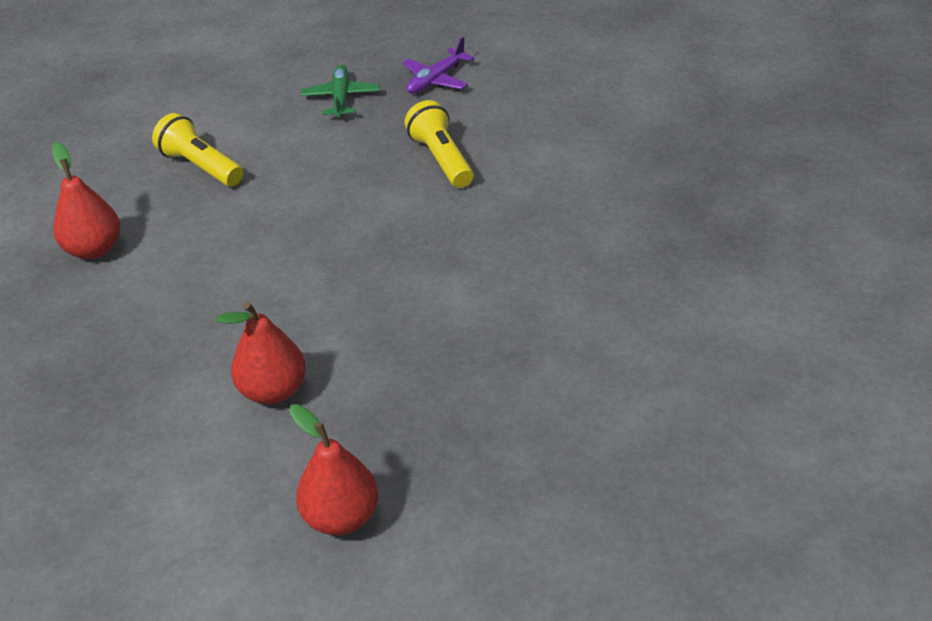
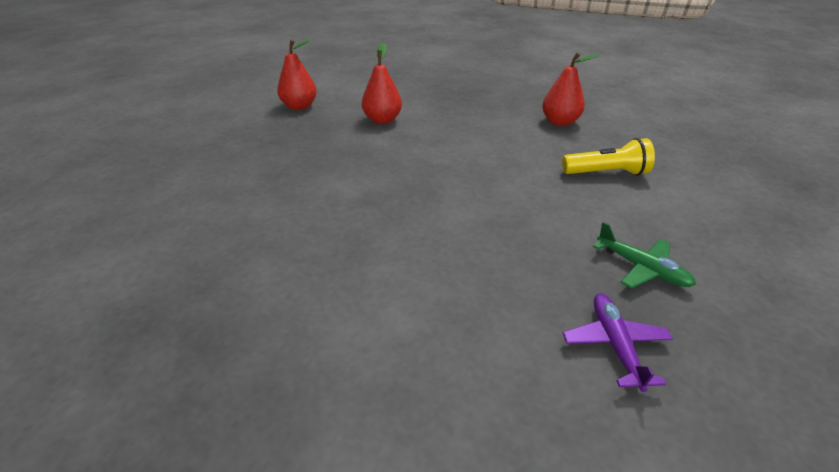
camera: 135 degrees right, 5 degrees down
yellow flashlight [404,100,473,188] -> none

